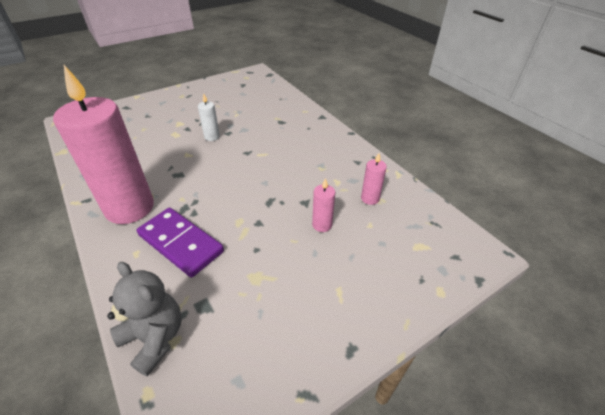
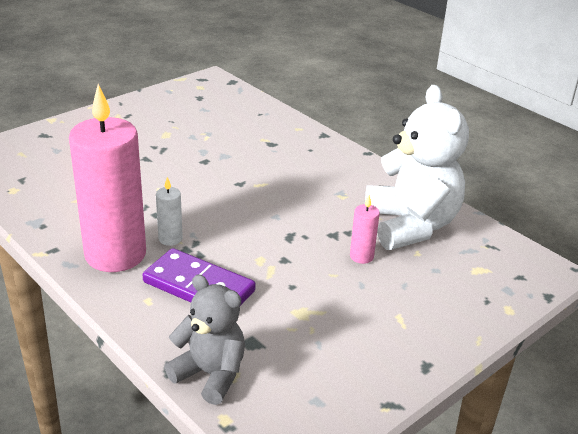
camera: 10 degrees left, 10 degrees down
white candle [198,93,220,141] -> white candle moved to [156,177,183,246]
pink candle [361,153,387,205] -> white teddy bear [365,85,469,250]

